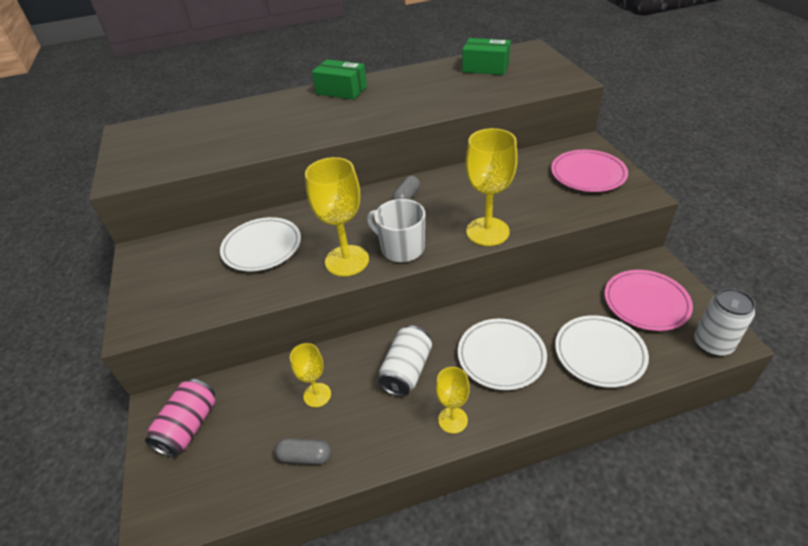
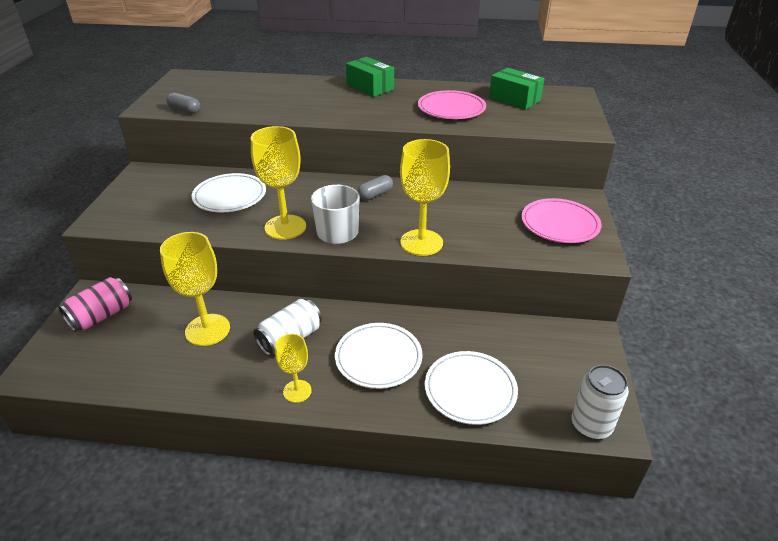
camera: 20 degrees right, 5 degrees down
grey capsule [275,438,331,464] -> grey capsule moved to [166,93,200,114]
yellow goblet [290,343,331,407] -> yellow goblet [160,232,230,346], size x1.73
pink plate [604,270,693,331] -> pink plate moved to [418,90,486,119]

